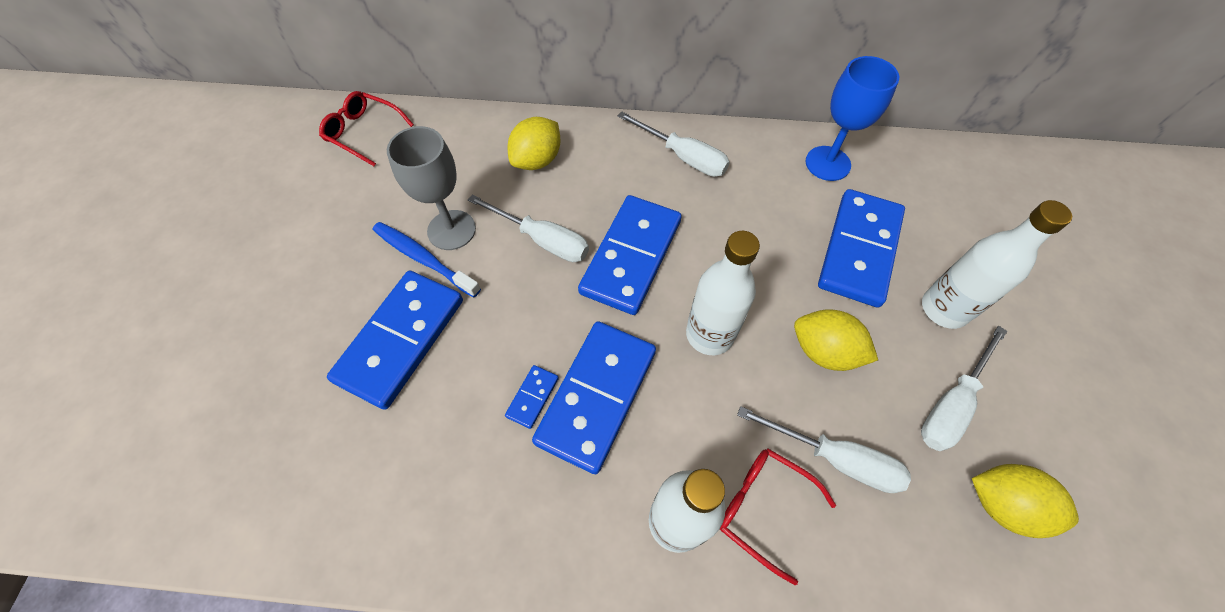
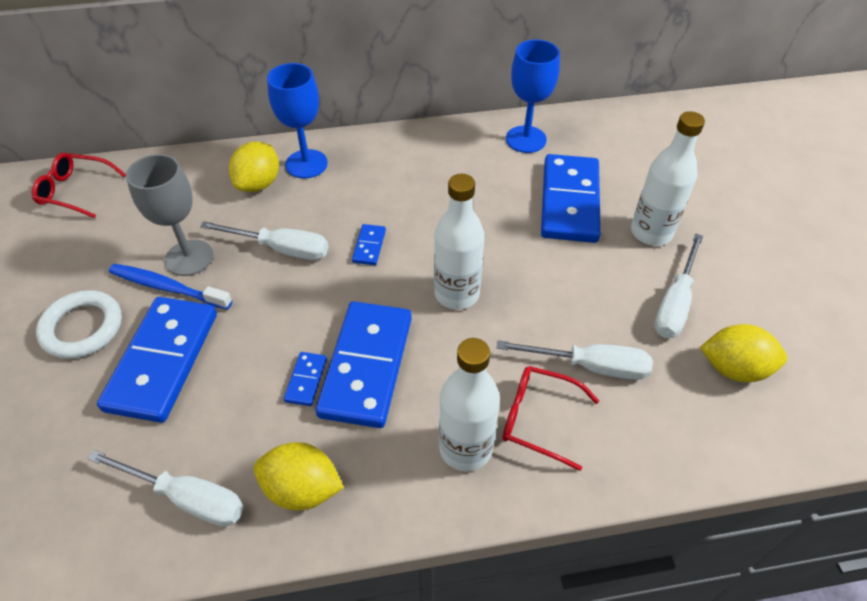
camera: 15 degrees left, 10 degrees down
blue domino [578,195,682,315] -> blue domino [352,224,386,265], size x0.42
white screwdriver [618,112,730,177] -> white screwdriver moved to [88,450,244,527]
yellow lemon [794,309,878,371] -> yellow lemon moved to [253,442,344,511]
none -> white ring [36,290,122,359]
none -> blue goblet [267,63,328,178]

